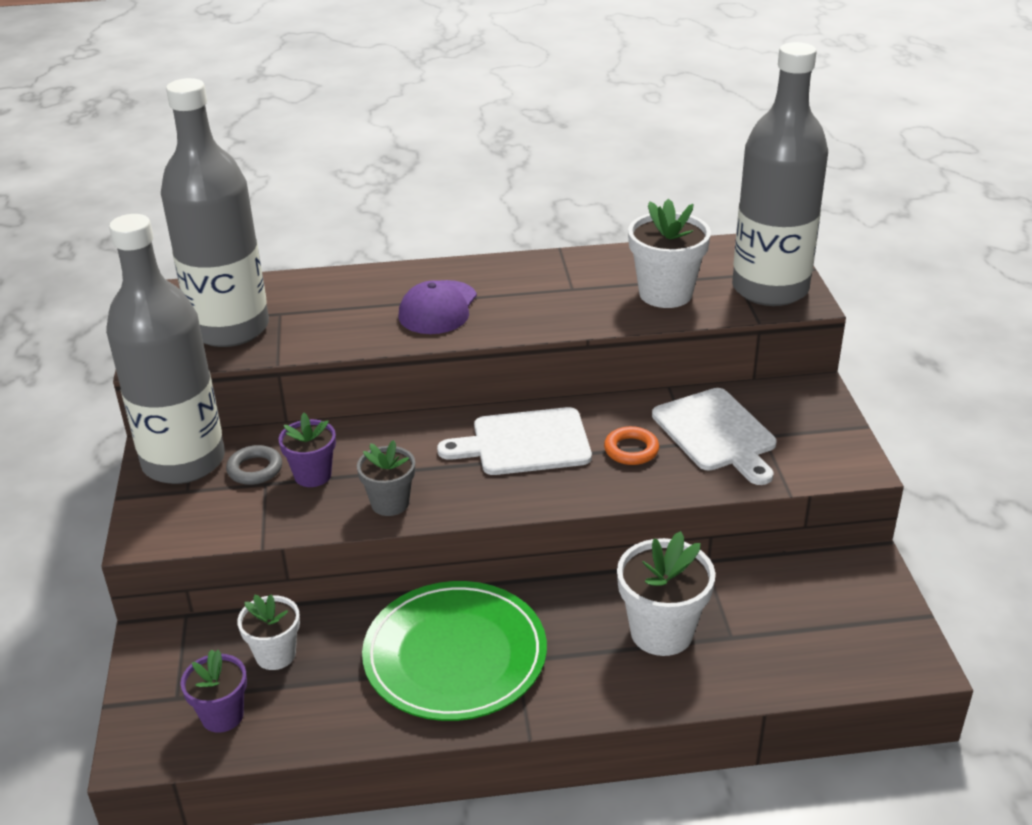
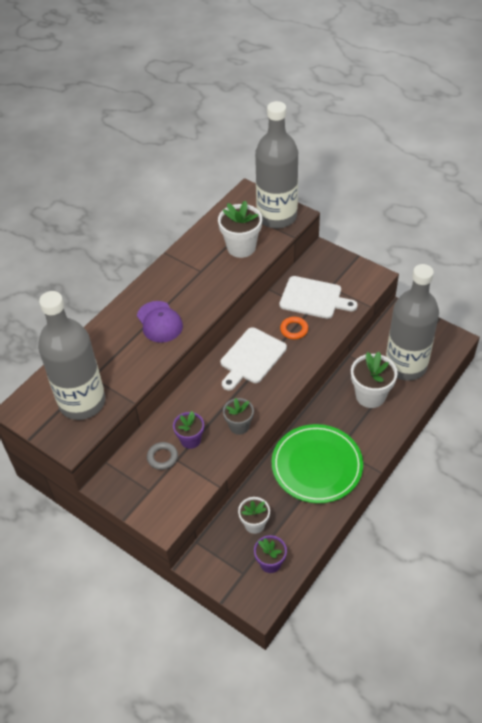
camera: 45 degrees left, 15 degrees up
grey bottle [106,214,225,484] -> grey bottle moved to [386,264,439,381]

